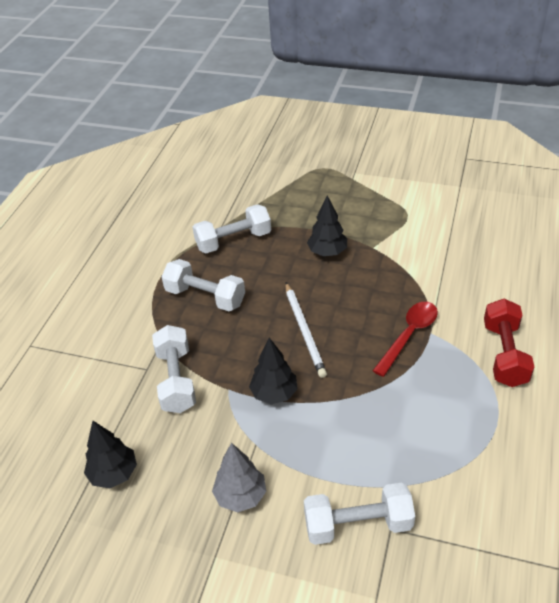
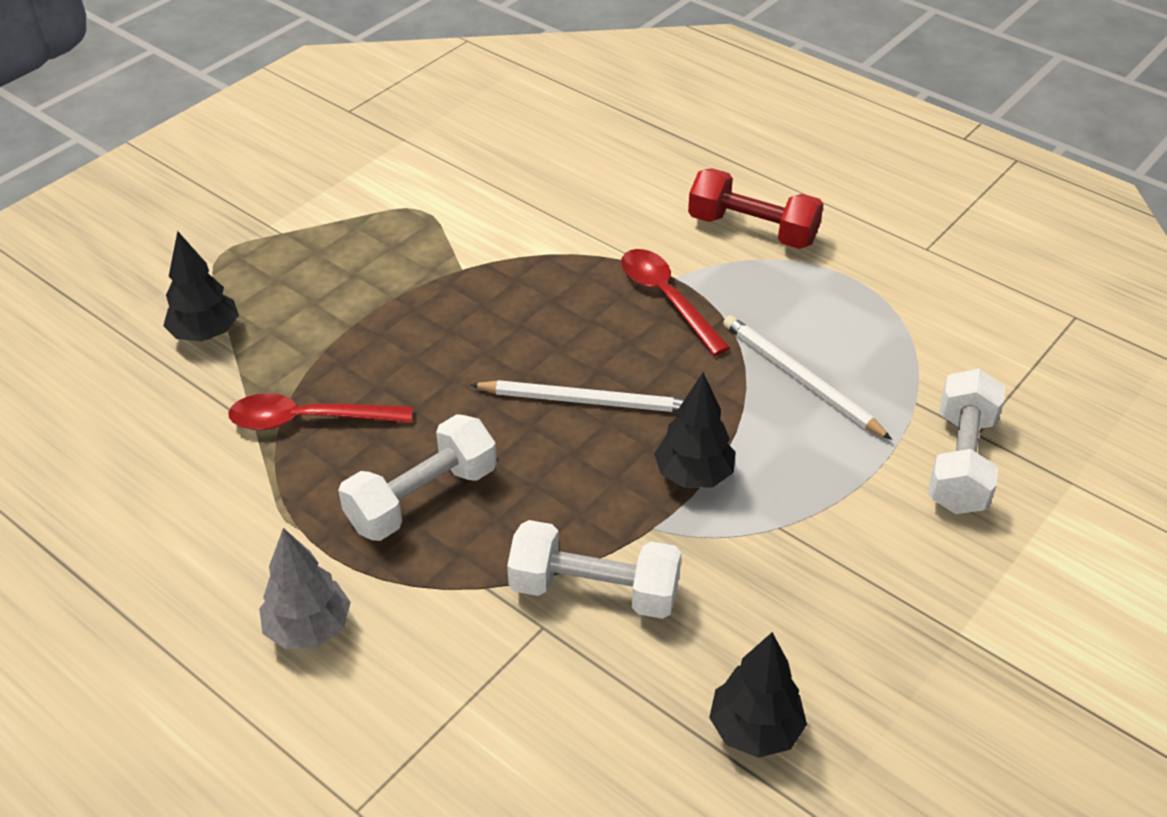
camera: 70 degrees left, 0 degrees up
white dumbbell [192,204,271,253] -> red spoon [228,393,413,430]
grey tree [212,443,266,512] -> grey tree moved to [259,528,351,649]
black tree [307,196,347,256] -> black tree moved to [163,231,239,342]
none -> white pencil [723,315,892,440]

